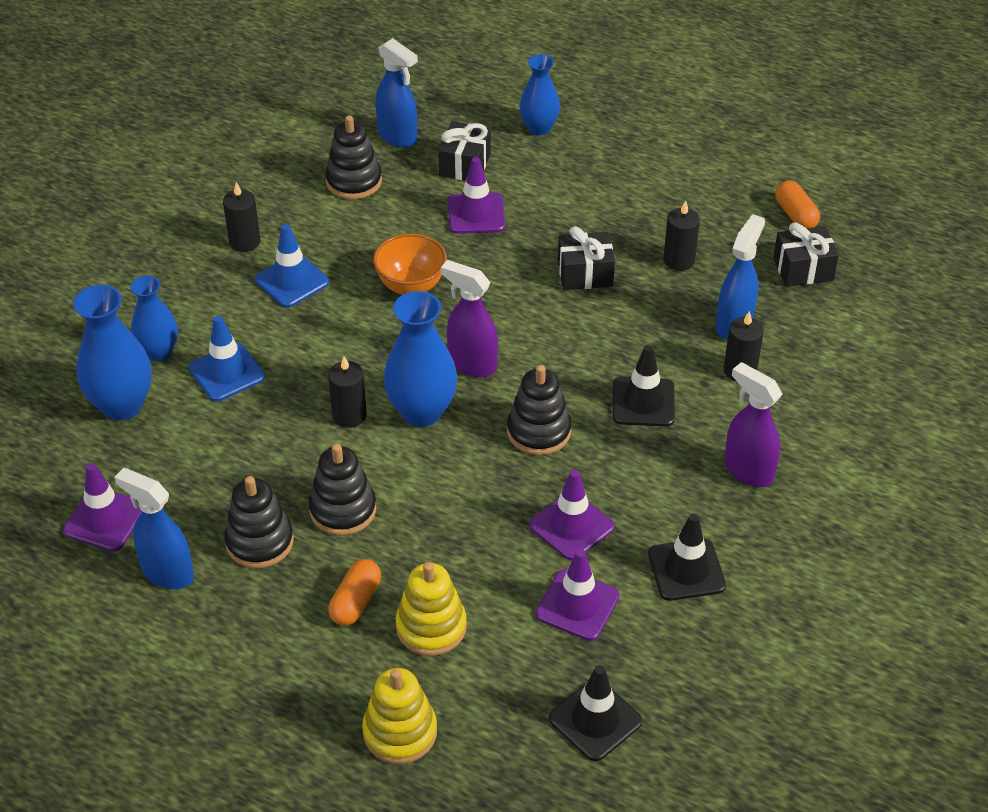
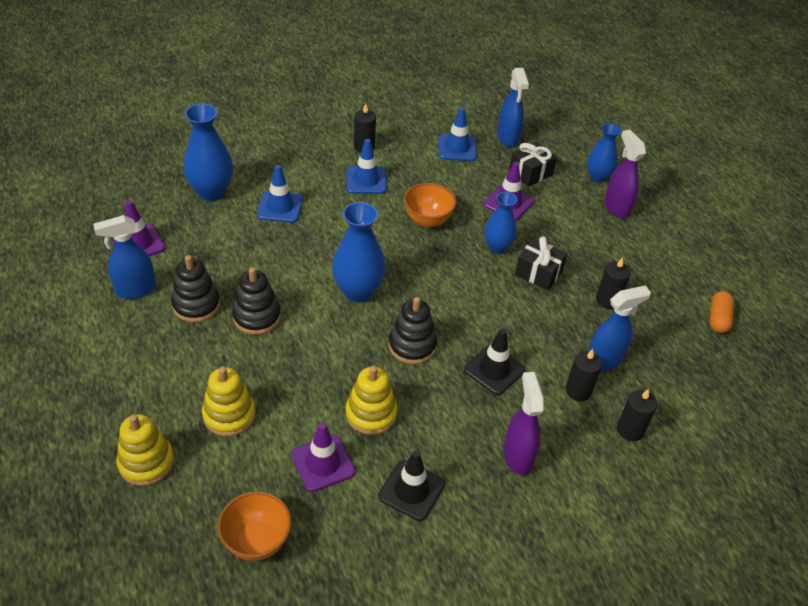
camera: 35 degrees right, 0 degrees up
blue spray bottle [114,468,194,589] -> blue spray bottle turned 90 degrees counterclockwise [93,215,156,299]
blue vase [130,276,178,362] -> blue vase moved to [484,192,517,254]
black stacking toy [325,115,382,200] -> blue traffic cone [438,107,477,161]
black candle [328,356,367,428] -> black candle moved to [617,389,657,441]
orange capsule [328,559,381,626] -> none
purple spray bottle [441,260,498,377] -> purple spray bottle moved to [604,130,646,218]
purple traffic cone [529,469,614,560] -> yellow stacking toy [346,366,398,435]
black traffic cone [549,665,642,761] -> orange bowl [218,491,292,561]
black gift [773,223,839,287] -> none

